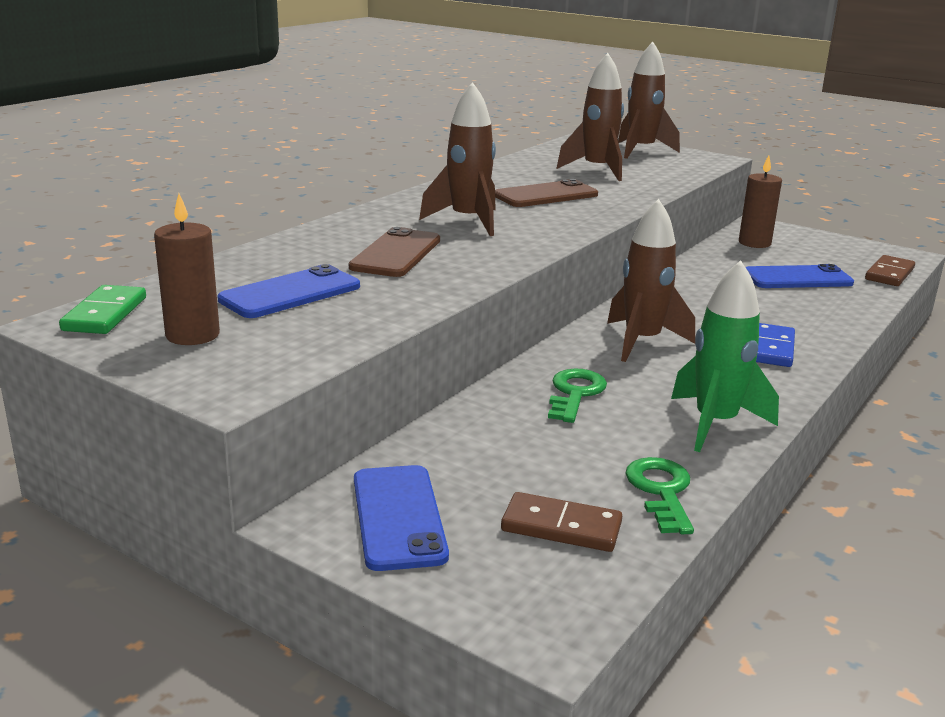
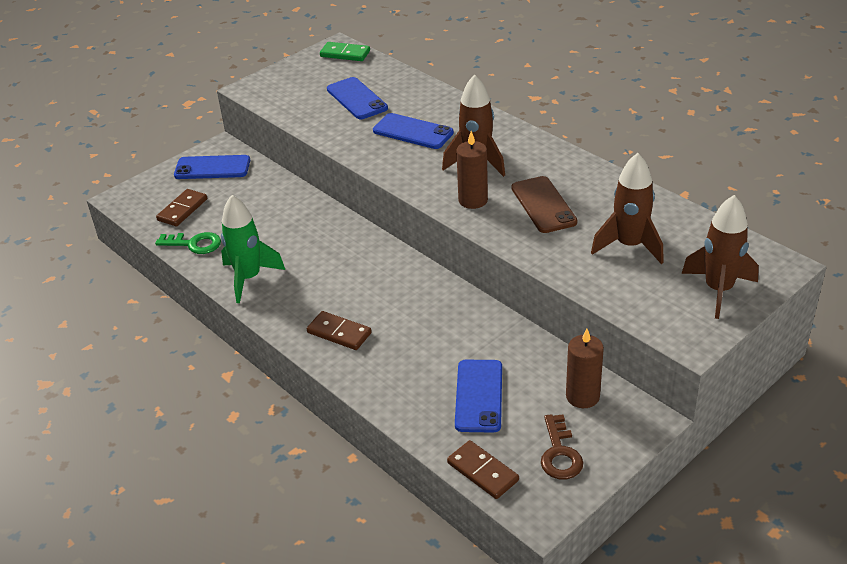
camera: 105 degrees right, 15 degrees up
brown candle [154,194,220,345] -> brown candle moved to [456,131,488,209]
brown phone [349,227,440,277] -> blue phone [373,113,454,149]
green key [548,368,607,423] -> none
brown rocket [607,199,695,362] -> none
blue domino [756,323,795,367] -> brown domino [307,311,372,350]
none -> brown key [541,414,584,479]

